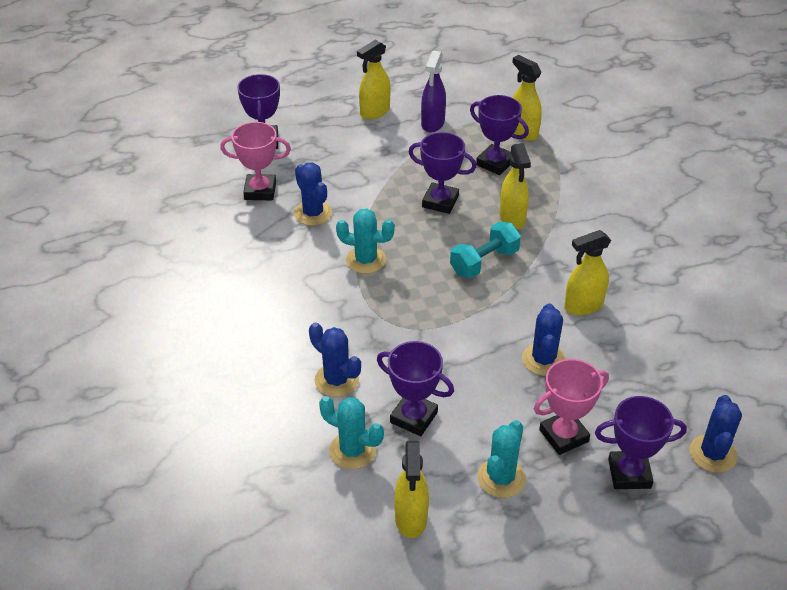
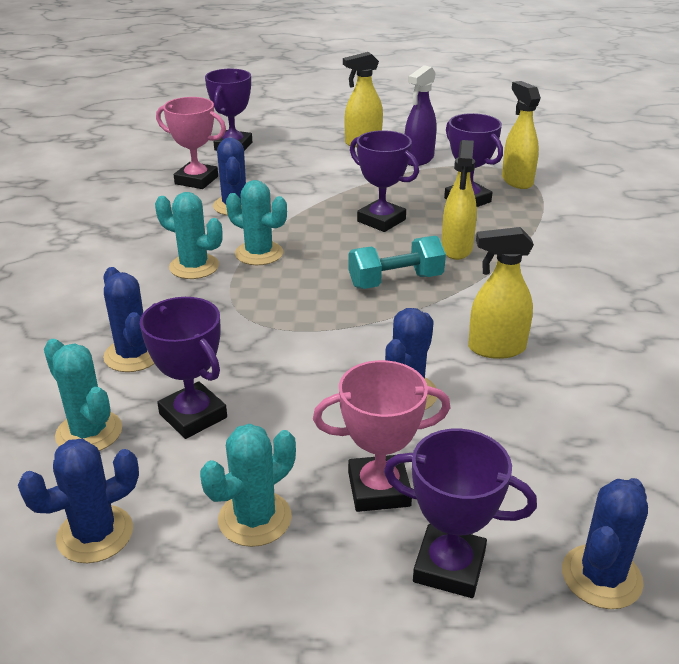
camera: 20 degrees right, 10 degrees down
yellow spray bottle [394,441,429,538] -> blue cactus [18,438,139,563]
none -> turquoise cactus [155,192,223,279]

